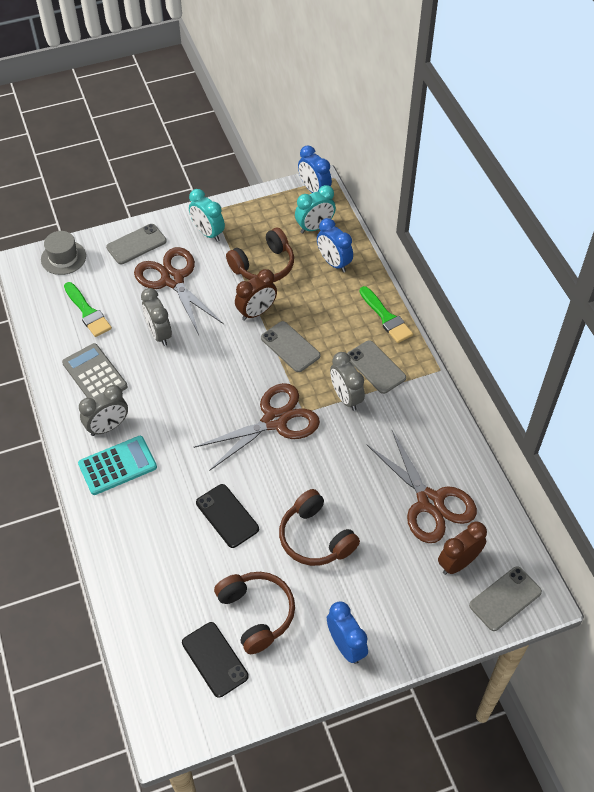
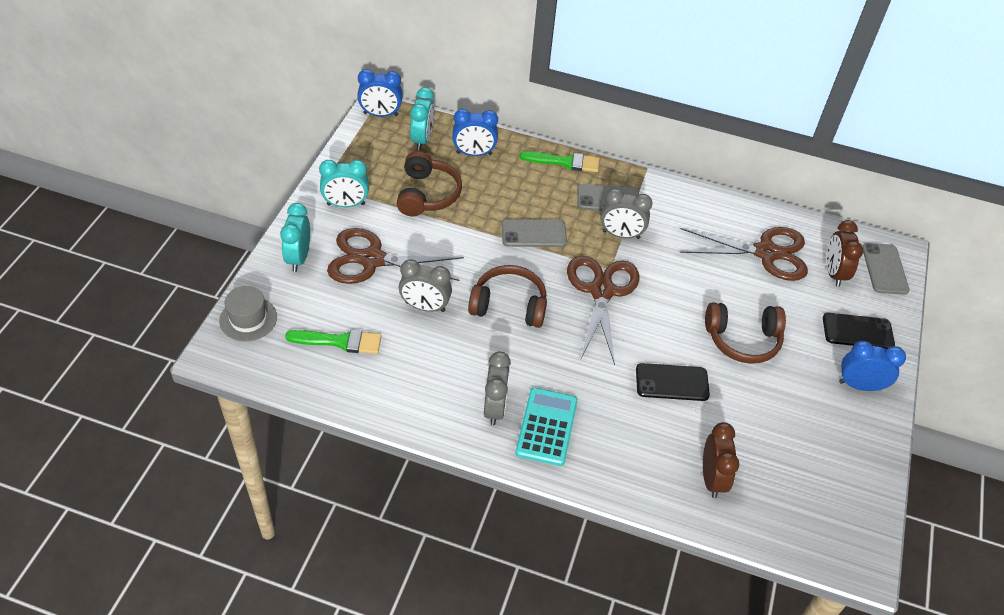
camera: 55 degrees left, 5 degrees down
grey calculator [62,343,128,398] -> none
grey phone [106,224,167,264] -> turquoise clock [280,203,310,272]
black phone [182,622,249,698] -> black phone moved to [823,313,895,349]
brown headphones [214,572,295,654] -> brown headphones moved to [468,265,547,328]
brown clock [235,269,277,321] -> brown clock moved to [703,422,740,498]

